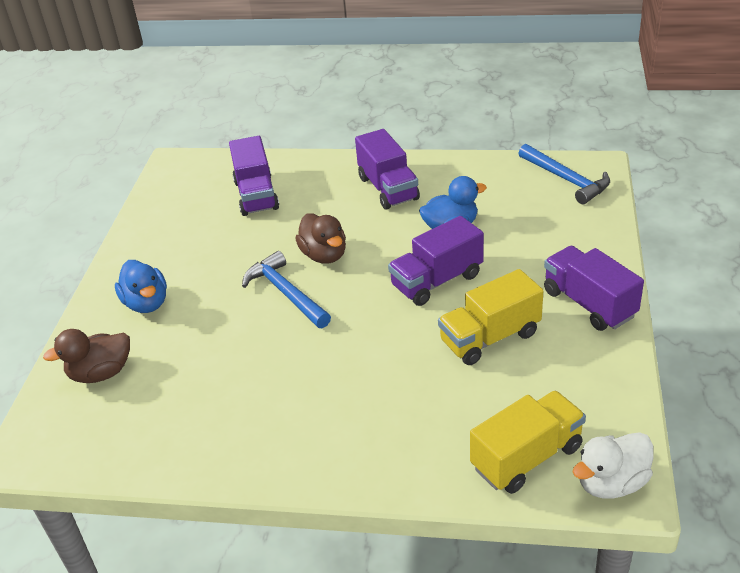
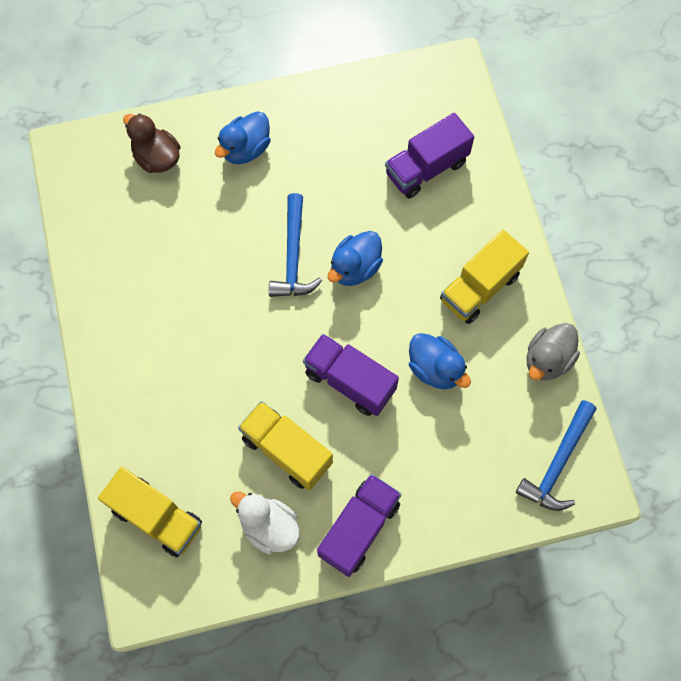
camera: 65 degrees right, 30 degrees up
blue hammer [242,251,331,328] -> blue hammer turned 150 degrees clockwise [269,193,322,297]
brown duck [295,213,346,264] -> blue duck [328,231,383,286]
purple truck [355,129,420,210] -> yellow truck [440,230,529,324]
white duck [573,432,654,499] -> white duck moved to [230,492,300,554]
none -> grey duck [527,323,580,381]

